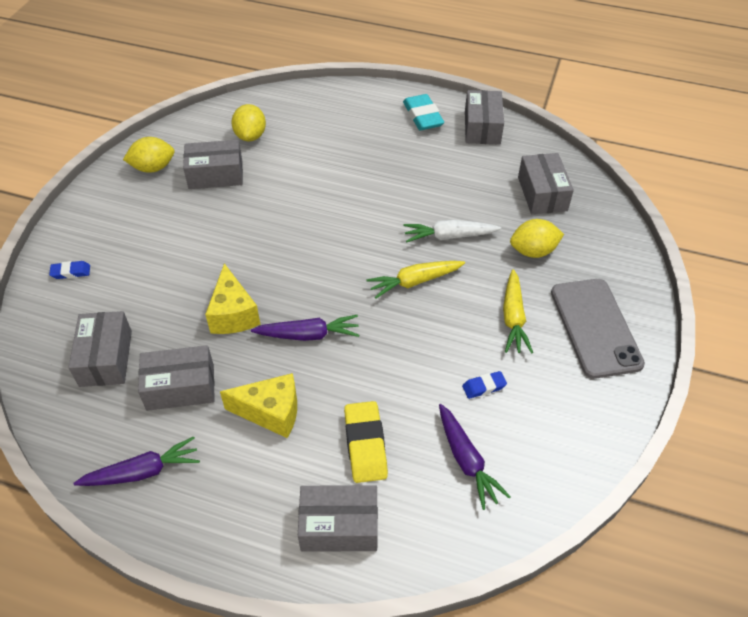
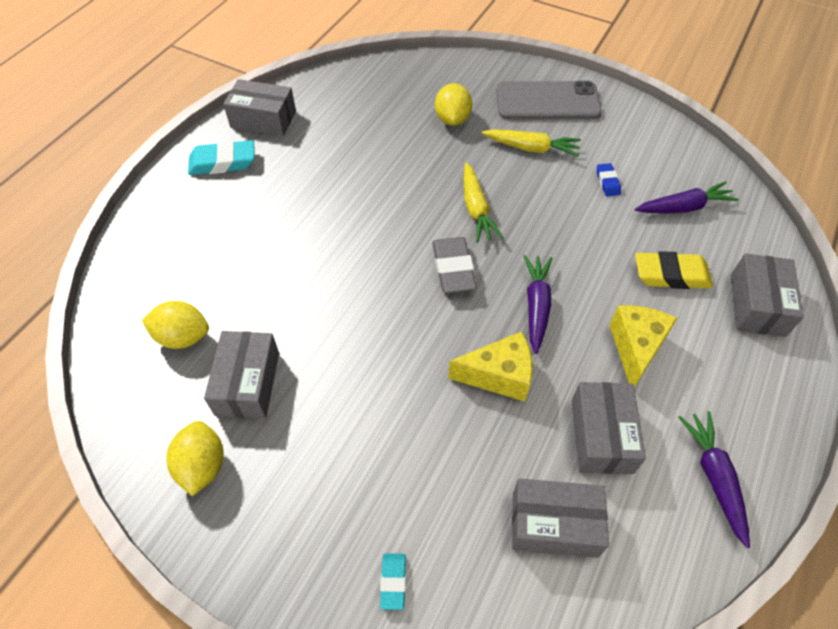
camera: 80 degrees left, 5 degrees up
blue eraser [49,261,90,279] -> turquoise eraser [380,553,406,610]
white carrot [403,220,501,242] -> none
grey box [518,153,574,214] -> none
none -> grey eraser [432,237,477,293]

